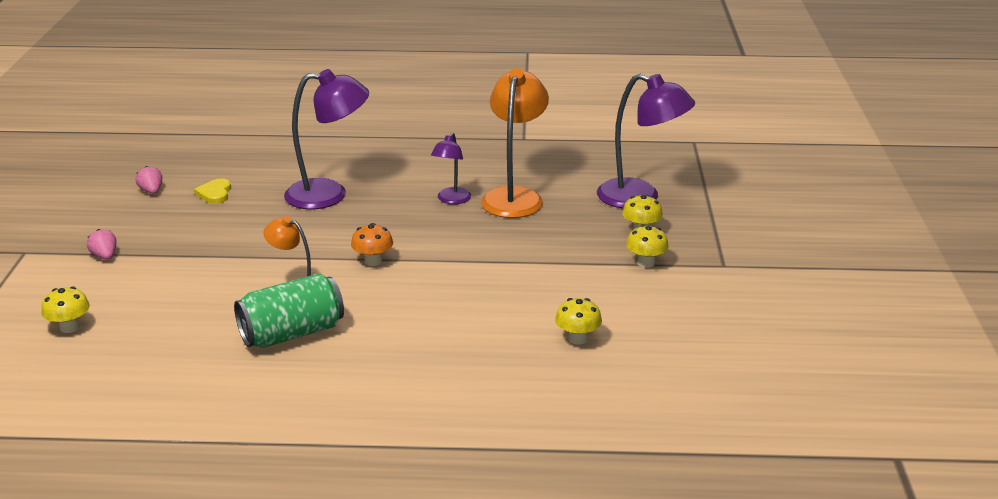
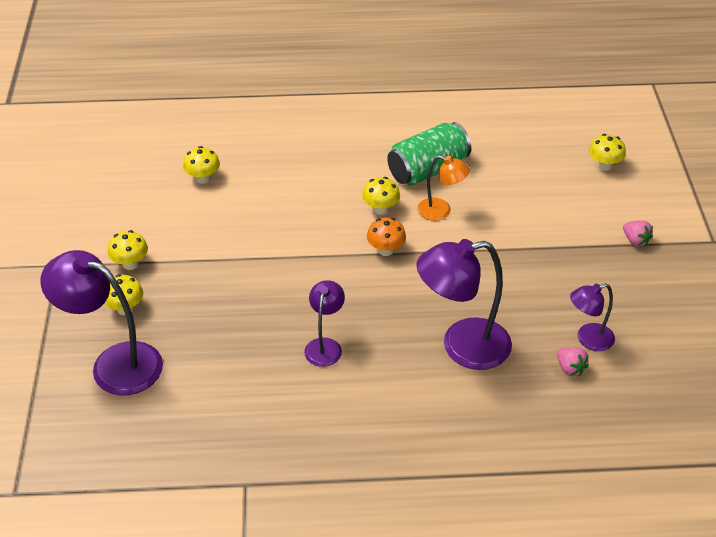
camera: 175 degrees right, 15 degrees up
pink strawberry [135,166,162,194] -> pink strawberry moved to [557,347,589,376]
yellow heart [194,179,231,204] -> purple lamp [570,284,615,351]
orange lamp [481,68,549,218] -> none
none -> yellow mushroom [362,177,400,215]

